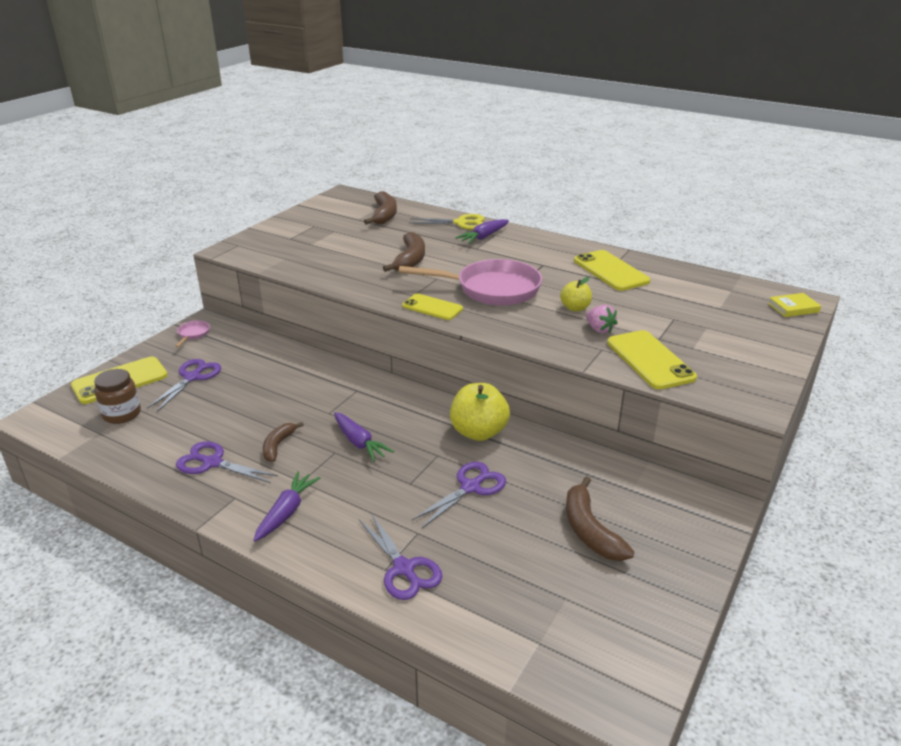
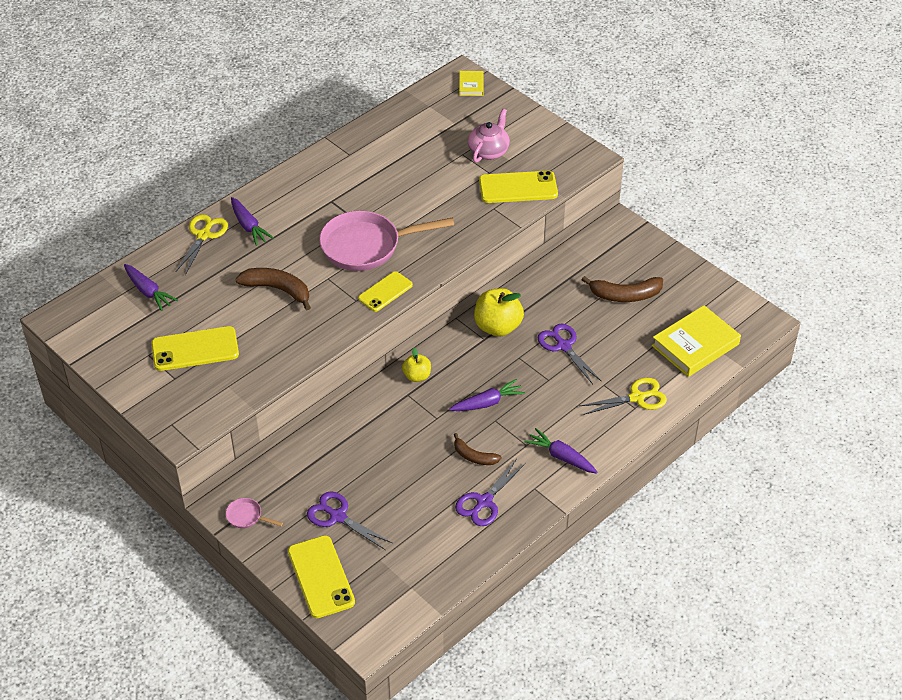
camera: 75 degrees left, 15 degrees up
brown jar [94,369,141,424] -> none
purple scissors [359,513,442,600] -> yellow scissors [580,378,667,415]
brown banana [364,191,397,225] -> purple carrot [124,264,178,311]
pink pan [399,259,542,306] -> pink pan turned 120 degrees counterclockwise [319,211,454,271]
yellow apple [560,277,592,312] -> yellow apple moved to [402,348,431,382]
yellow phone [574,250,650,291] -> yellow phone moved to [151,326,239,371]
pink strawberry [586,305,618,334] -> none
none -> pink teapot [468,109,510,163]
none -> yellow book [652,305,741,377]

